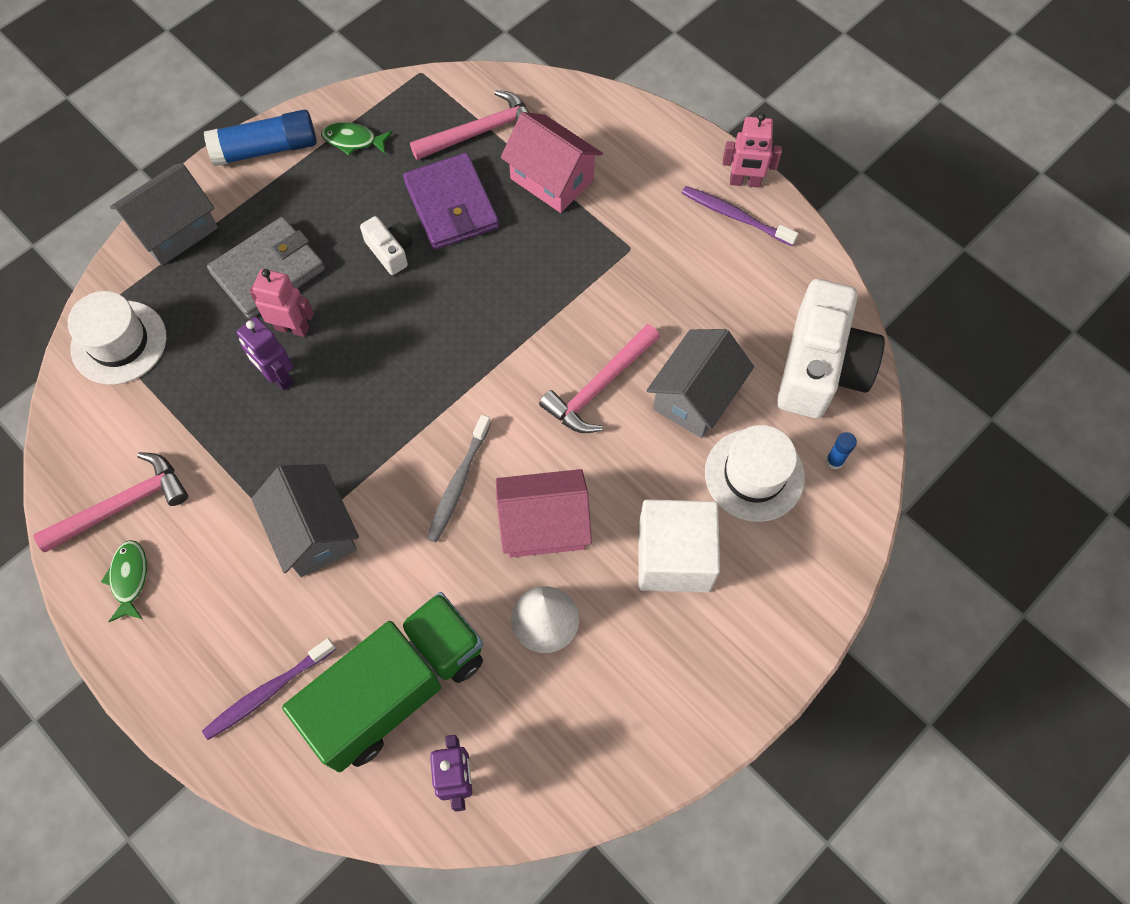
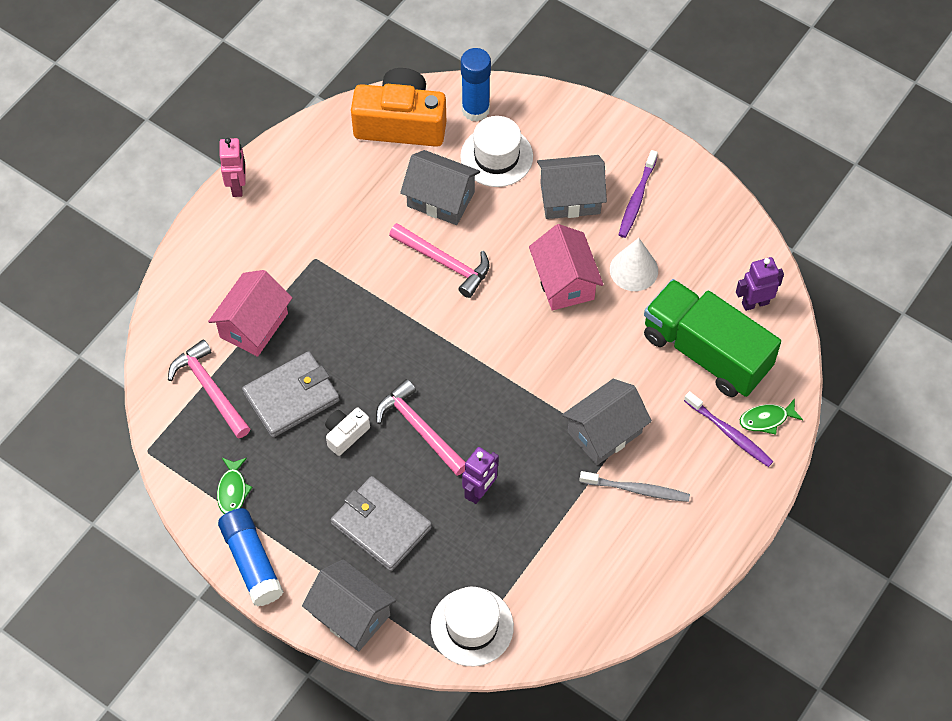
camera: 100 degrees left, 5 degrees down
pink hammer [33,452,188,552] -> pink hammer moved to [376,379,466,476]
green fish [101,540,147,622] -> green fish moved to [740,398,803,435]
pink robot [249,269,314,337] -> none
purple wallet [403,153,499,249] -> grey wallet [242,351,340,438]
grey toothbrush [427,415,491,543] -> grey toothbrush moved to [580,471,690,502]
white cube [639,499,720,592] -> grey house [537,155,607,219]
purple toothbrush [682,186,799,246] -> purple toothbrush moved to [619,150,658,238]
white camera [777,279,885,419] -> orange camera [351,68,446,147]
blue glue stick [826,432,857,470] -> blue glue stick [461,48,491,122], size x2.17

